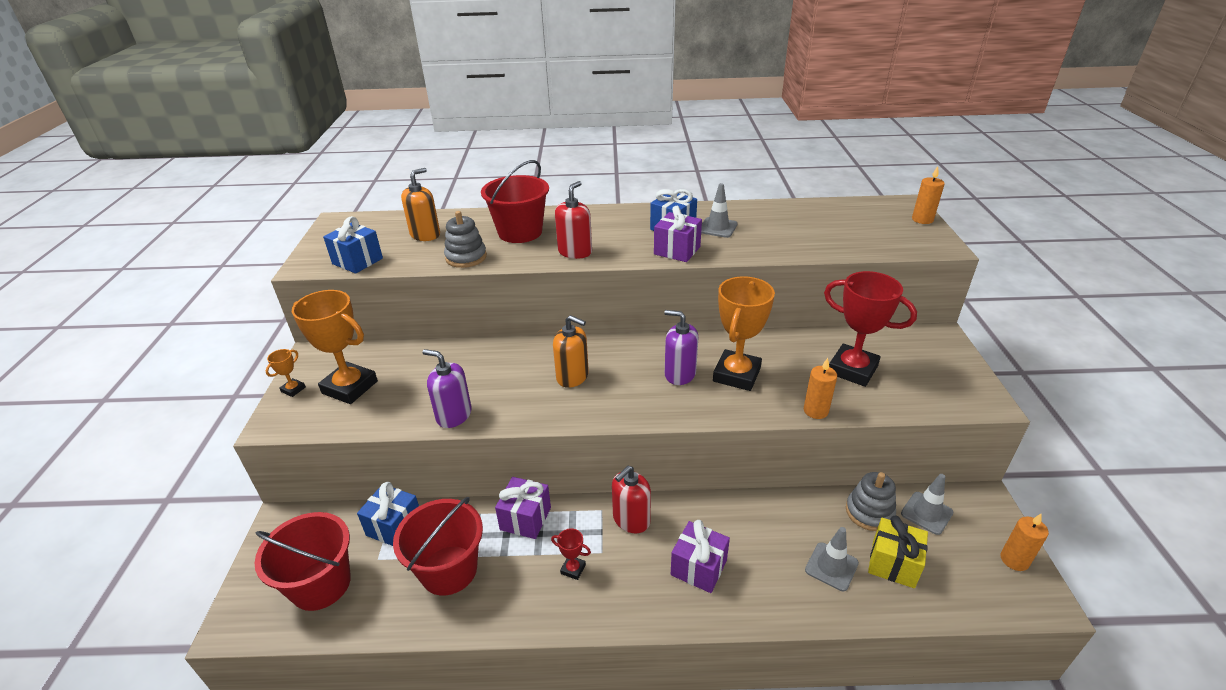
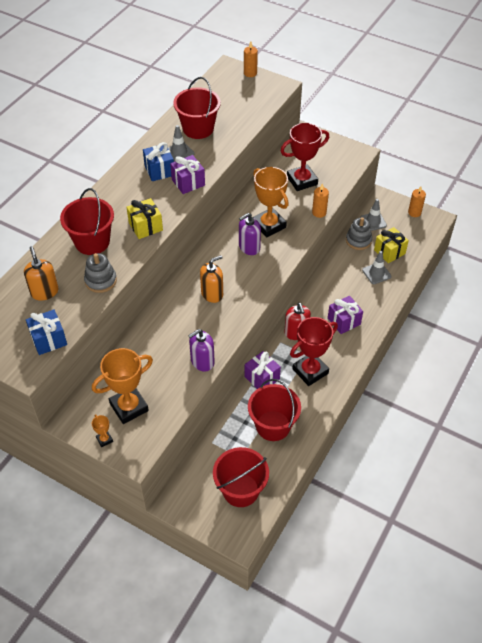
camera: 60 degrees left, 15 degrees up
blue gift [357,482,419,546] -> none
red trophy [551,528,591,580] -> red trophy [290,317,338,386], size x2.31
red soap dispenser [555,181,592,259] -> yellow gift [126,198,163,239]
none -> red bucket [173,77,221,139]

